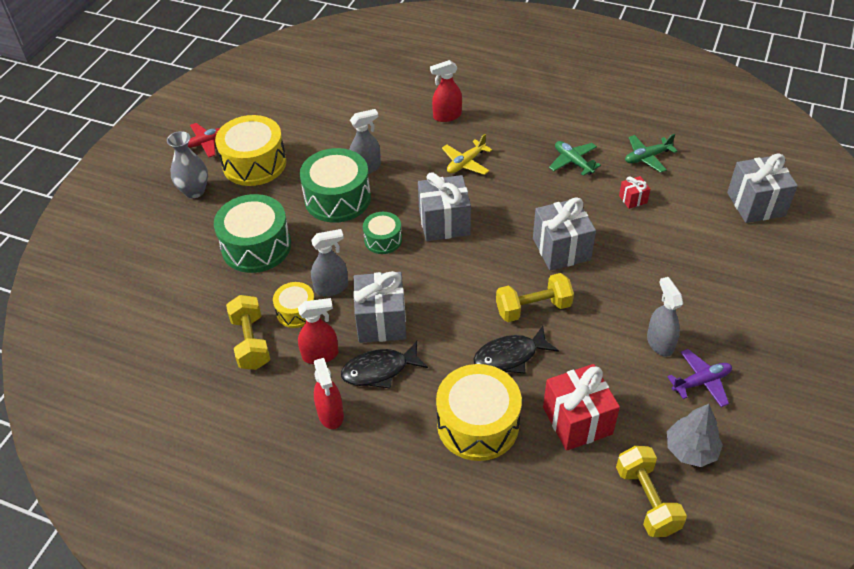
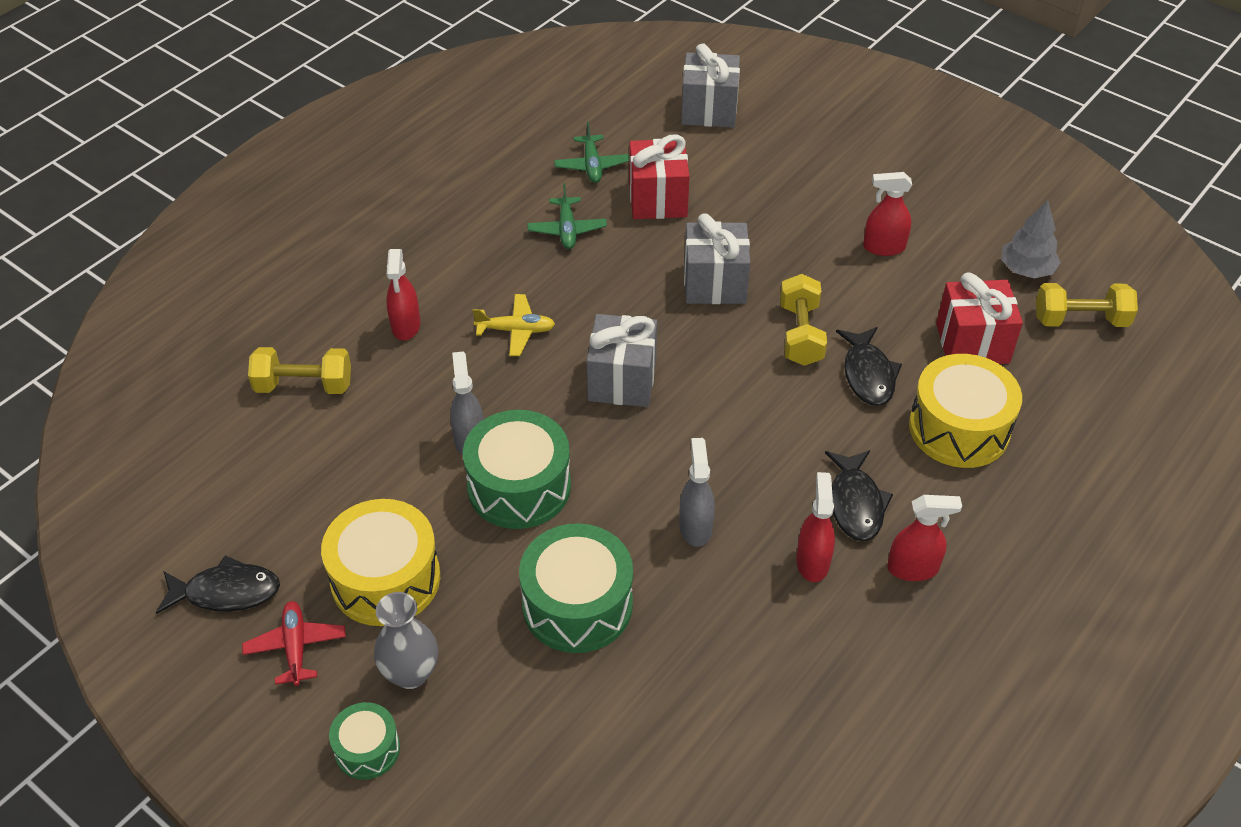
camera: 75 degrees left, 0 degrees up
yellow dumbbell [226,295,270,370] -> yellow dumbbell moved to [248,347,351,394]
yellow drum [273,282,315,328] -> none
grey gift [353,271,406,343] -> none
green drum [363,212,402,254] -> green drum moved to [329,702,400,780]
yellow plane [442,134,492,175] -> yellow plane turned 60 degrees counterclockwise [472,294,555,356]
green plane [549,141,601,176] -> green plane turned 75 degrees counterclockwise [527,183,607,249]
red gift [619,176,650,209] -> red gift [629,134,690,219], size x2.09
grey spray bottle [647,277,683,357] -> red spray bottle [863,172,912,256]
purple plane [667,349,732,407] -> none
none -> black fish [156,556,280,614]

